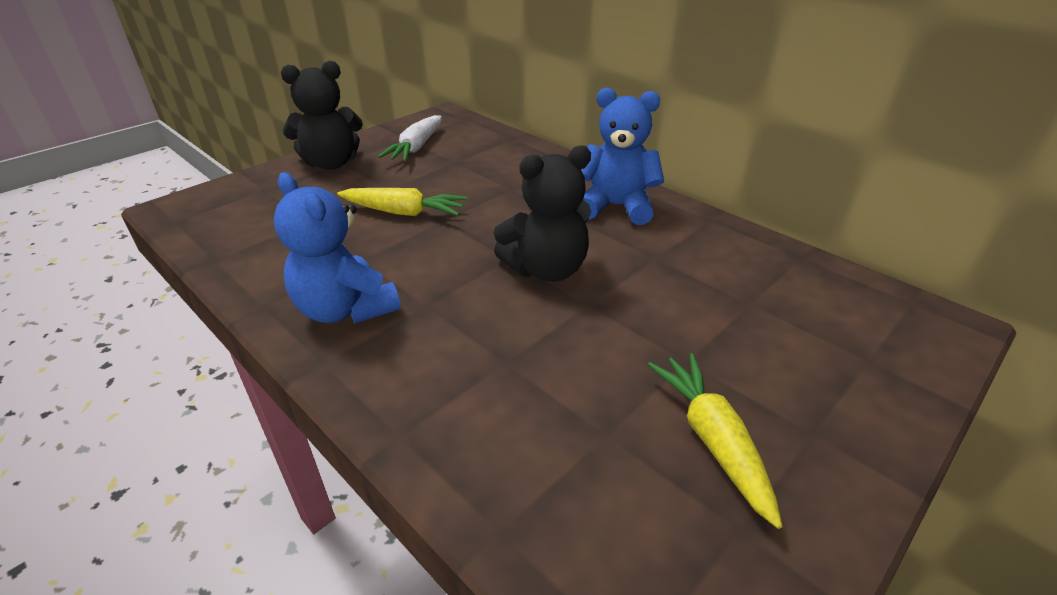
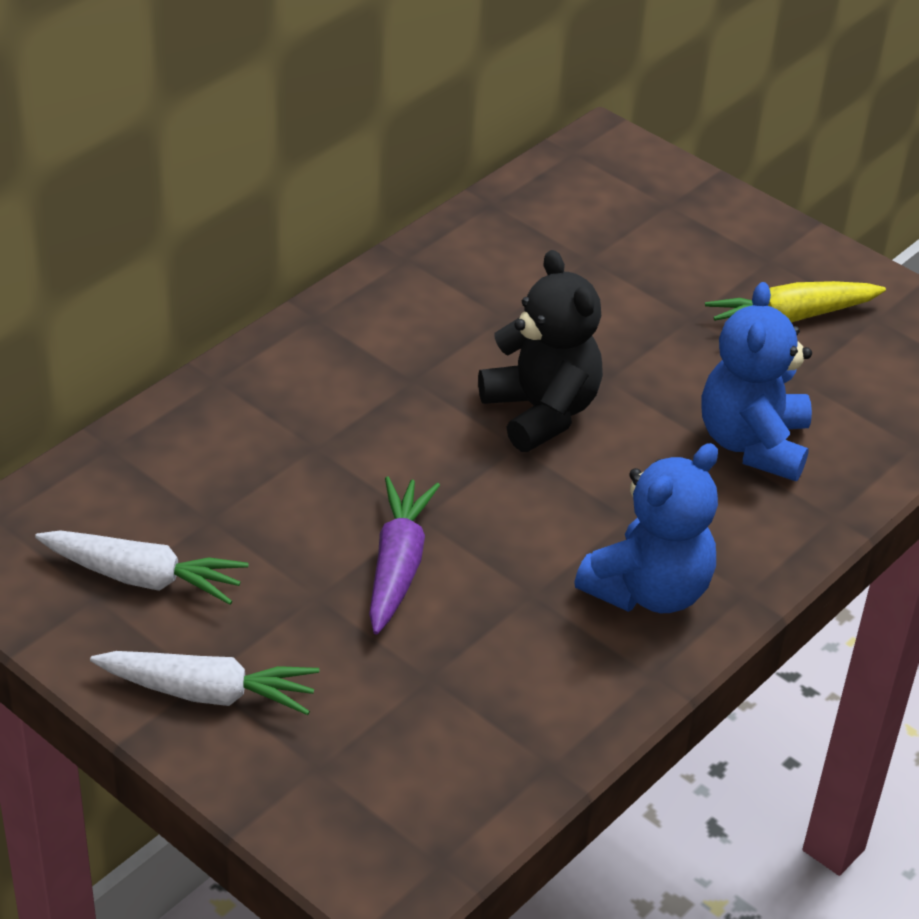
camera: 95 degrees left, 5 degrees up
black teddy bear [281,61,363,170] -> white carrot [90,651,319,715]
yellow carrot [337,188,467,216] -> purple carrot [369,476,440,635]
blue teddy bear [581,87,664,225] -> blue teddy bear moved to [702,282,812,481]

